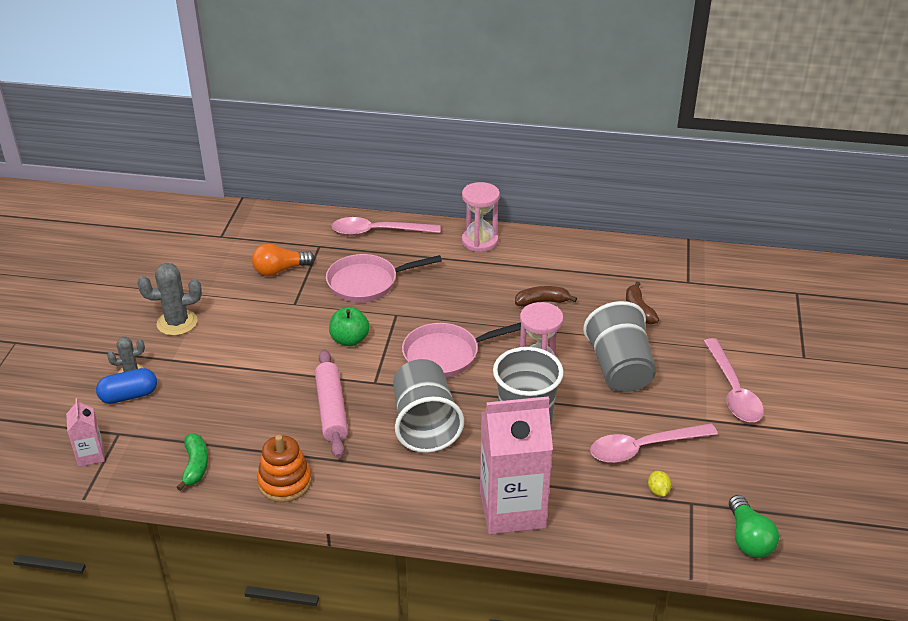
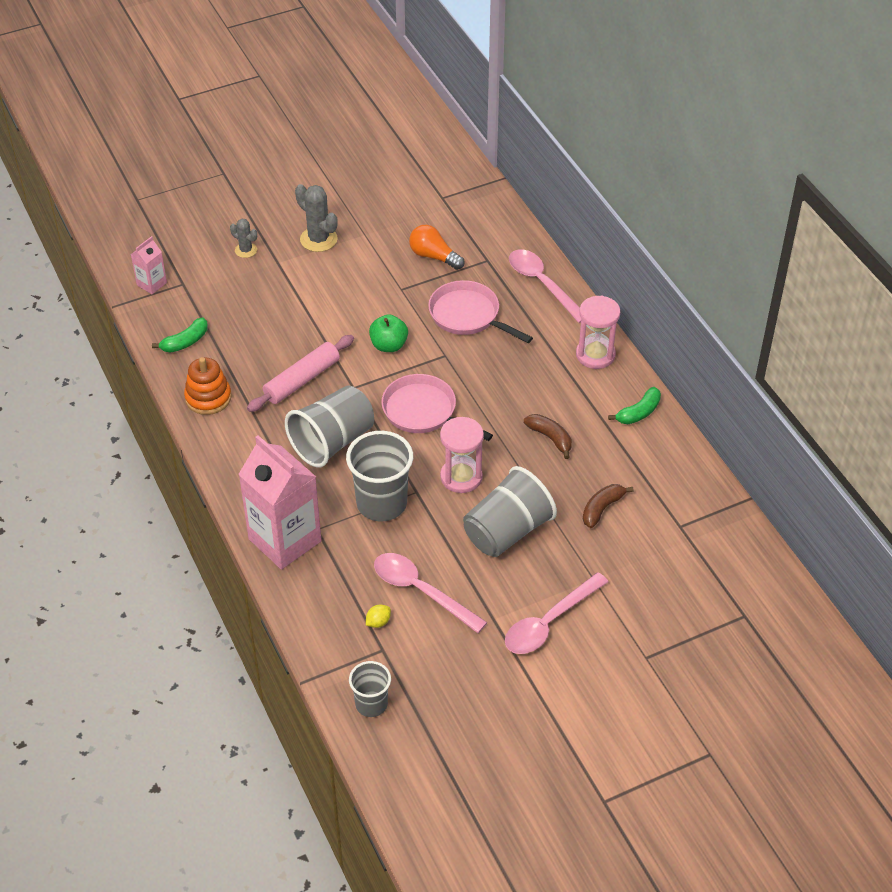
camera: 55 degrees right, 10 degrees up
blue capsule [96,368,157,404] -> none
green light bulb [729,495,779,558] -> grey cup [349,661,391,717]
none -> green banana [608,387,661,424]

